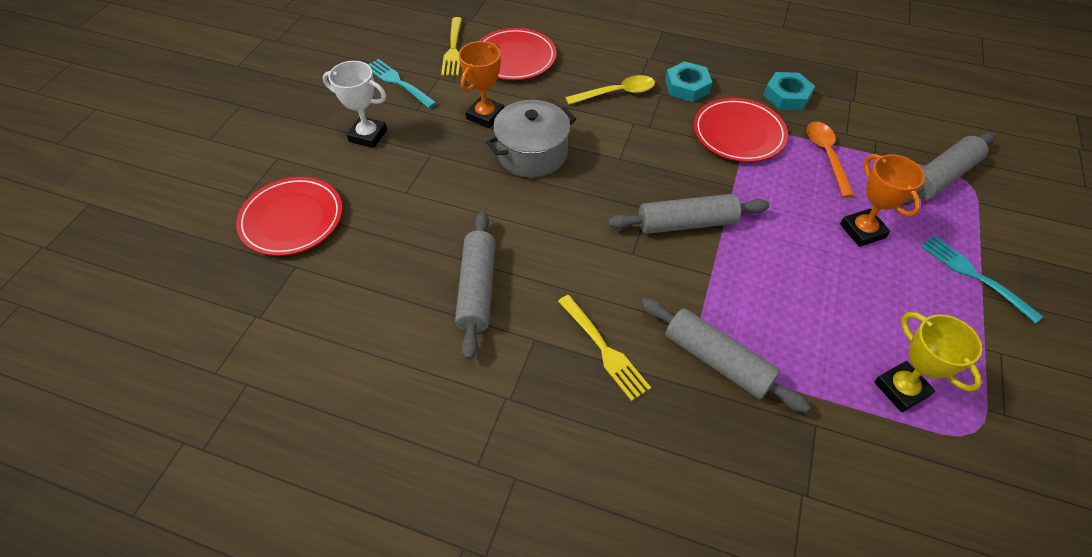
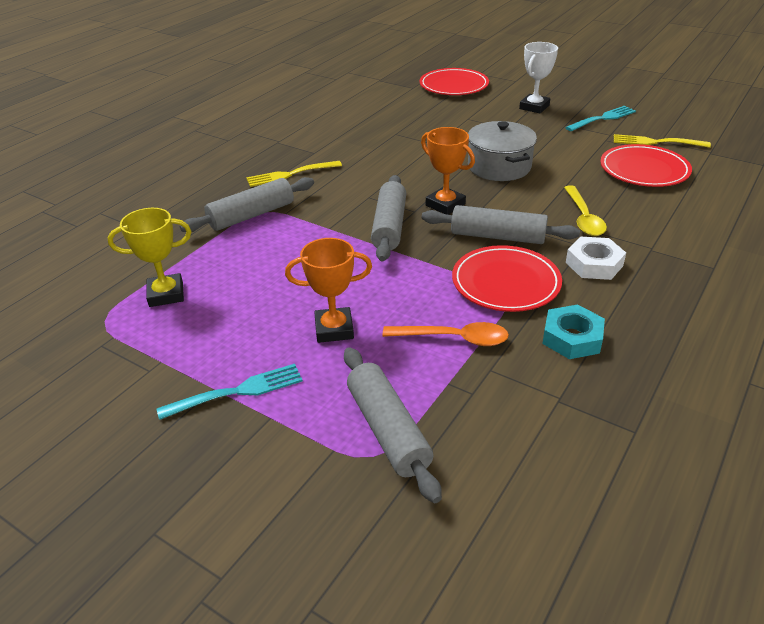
camera: 105 degrees right, 15 degrees down
grey rolling pin [455,211,496,360] -> grey rolling pin moved to [422,205,580,244]
orange trophy [459,41,504,128] -> orange trophy moved to [421,127,475,215]
turquoise nut [665,61,712,102] -> white nut [566,237,626,280]

